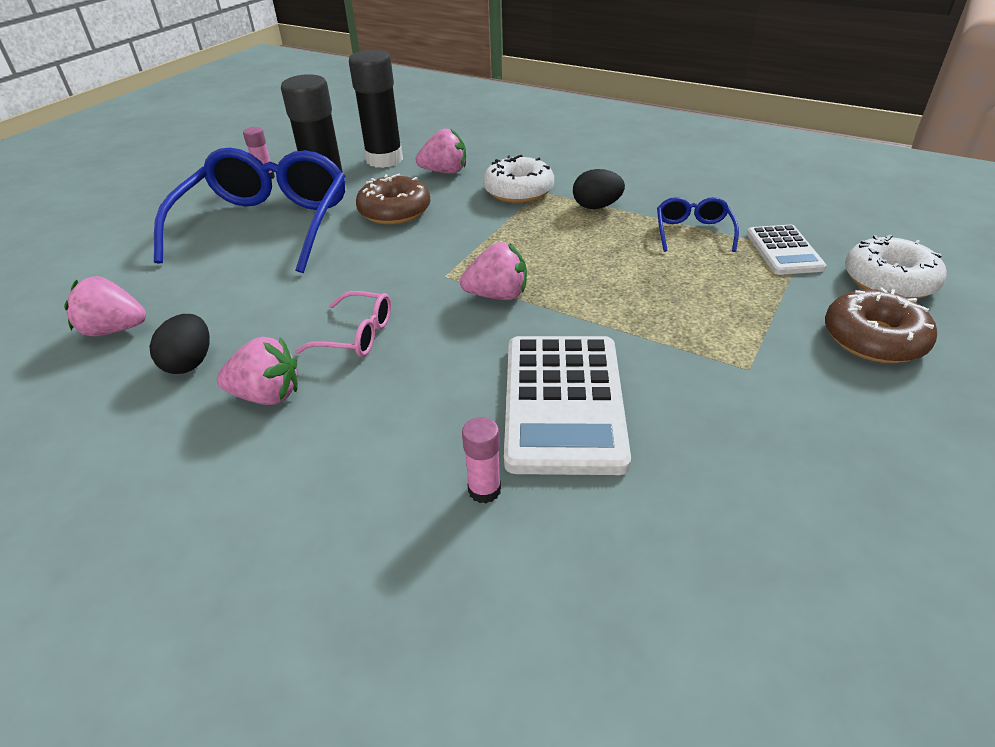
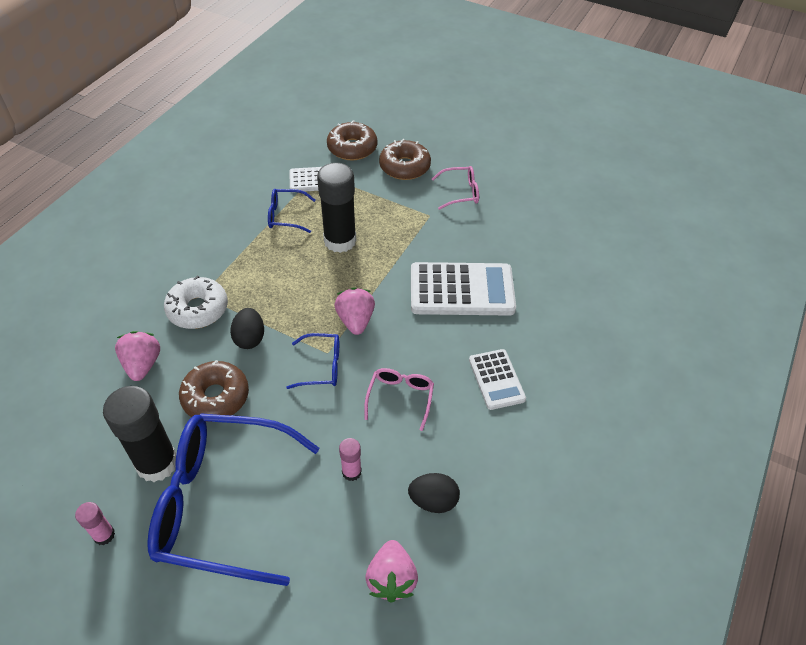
camera: 95 degrees left, 10 degrees up
pink strawberry [217,337,298,405] -> none
black glue stick [349,50,403,168] -> black glue stick moved to [317,163,356,253]
pink glue stick [462,417,501,503] -> pink glue stick moved to [339,438,362,481]
black egg [573,169,625,209] -> black egg moved to [230,308,264,349]
white donut [845,235,947,299] -> brown donut [327,121,377,160]
none -> blue glasses [286,333,339,389]
none -> pink glasses [432,166,479,210]
none -> white calculator [469,349,526,410]

